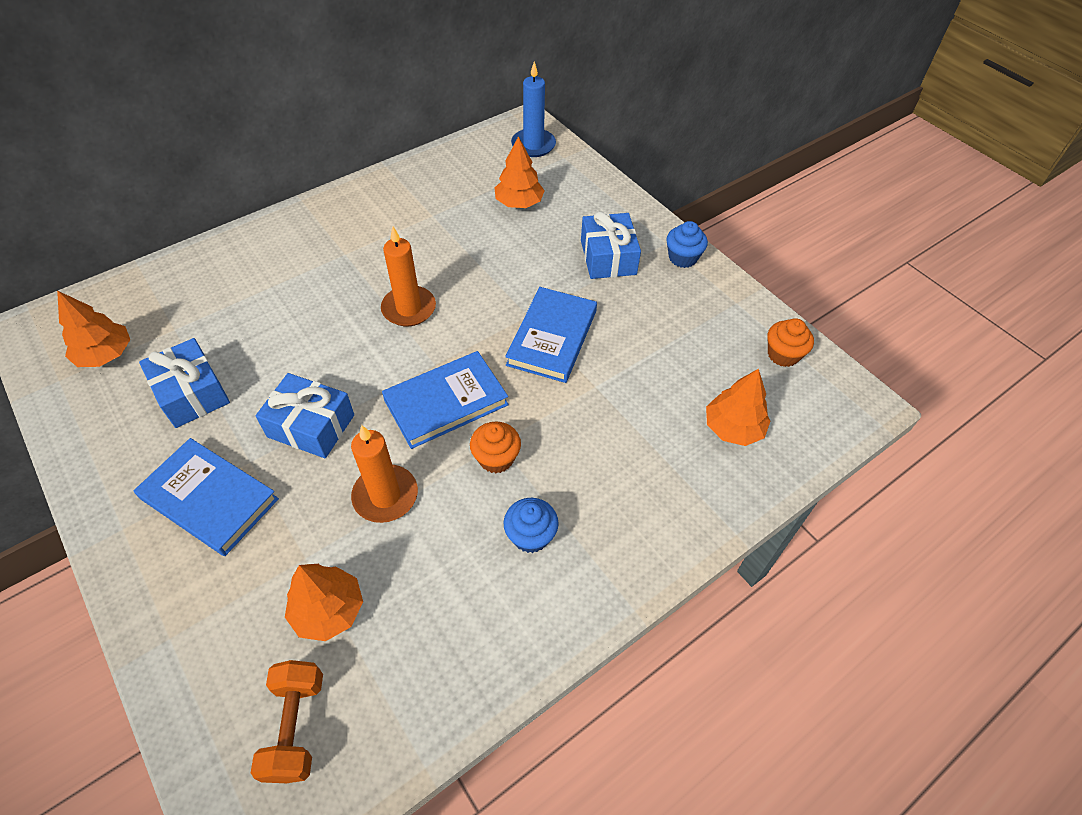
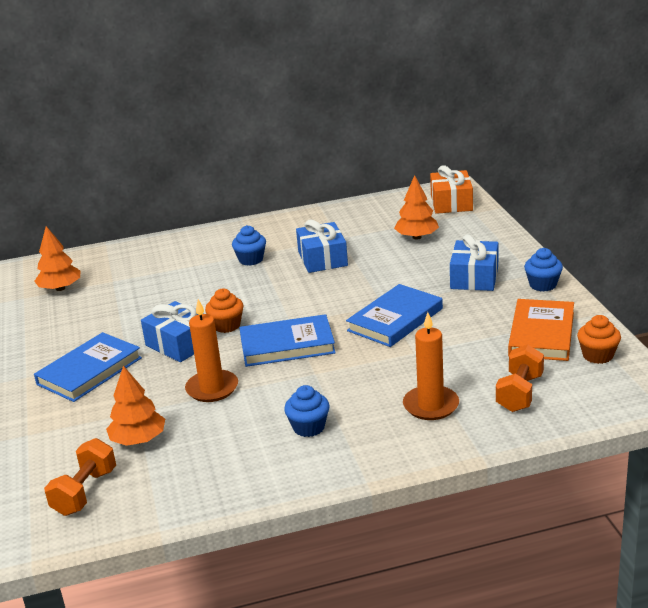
camera: 25 degrees right, 25 degrees down
blue book [134,438,279,556] -> blue book turned 75 degrees clockwise [34,332,142,402]
blue gift [139,338,230,428] -> blue gift moved to [296,220,348,273]
orange candle [381,227,436,326] -> orange candle moved to [403,312,459,420]
orange cupcake [470,422,521,473] -> orange cupcake moved to [205,288,244,333]
blue candle [511,61,556,157] -> orange gift [430,165,473,214]
orange tree [706,369,770,446] -> orange dumbbell [496,344,544,412]
none -> blue cupcake [232,225,266,266]
none -> orange book [508,299,574,361]

